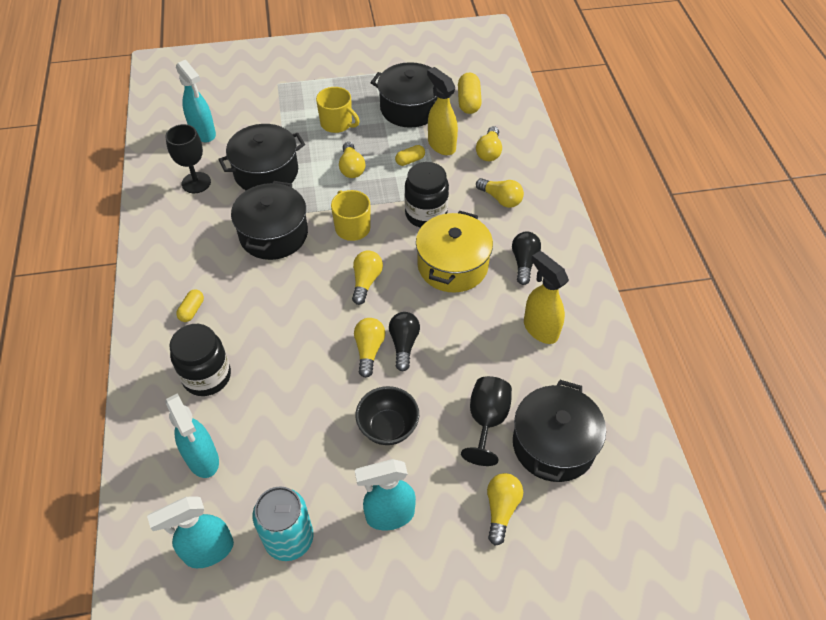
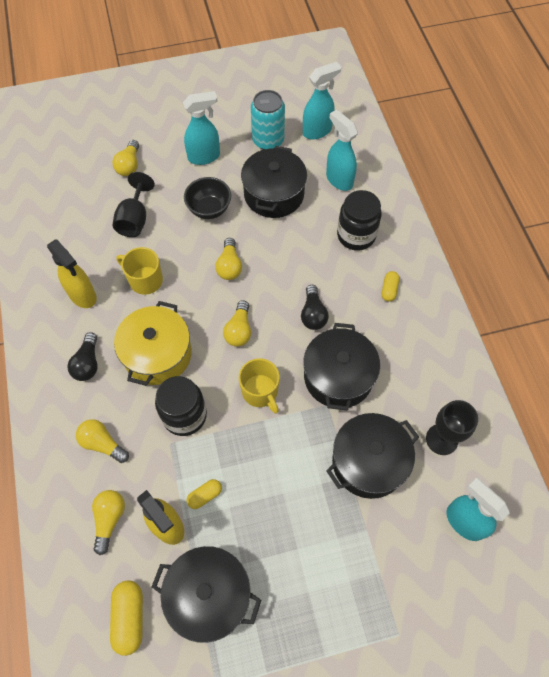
camera: 175 degrees right, 10 degrees up
yellow mug [316,87,360,133] -> yellow mug moved to [116,247,163,295]
yellow light bulb [339,142,366,178] -> none
black light bulb [389,312,420,371] -> black light bulb moved to [301,285,329,330]
black pot [513,380,606,482] -> black pot moved to [241,146,307,218]

